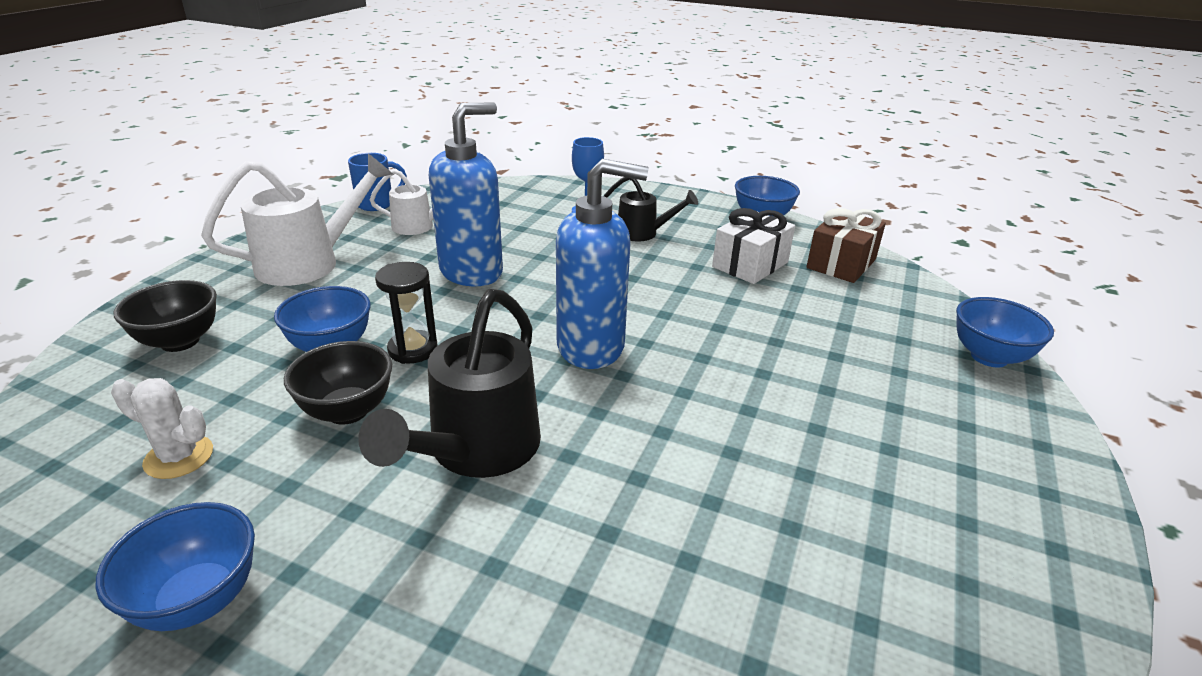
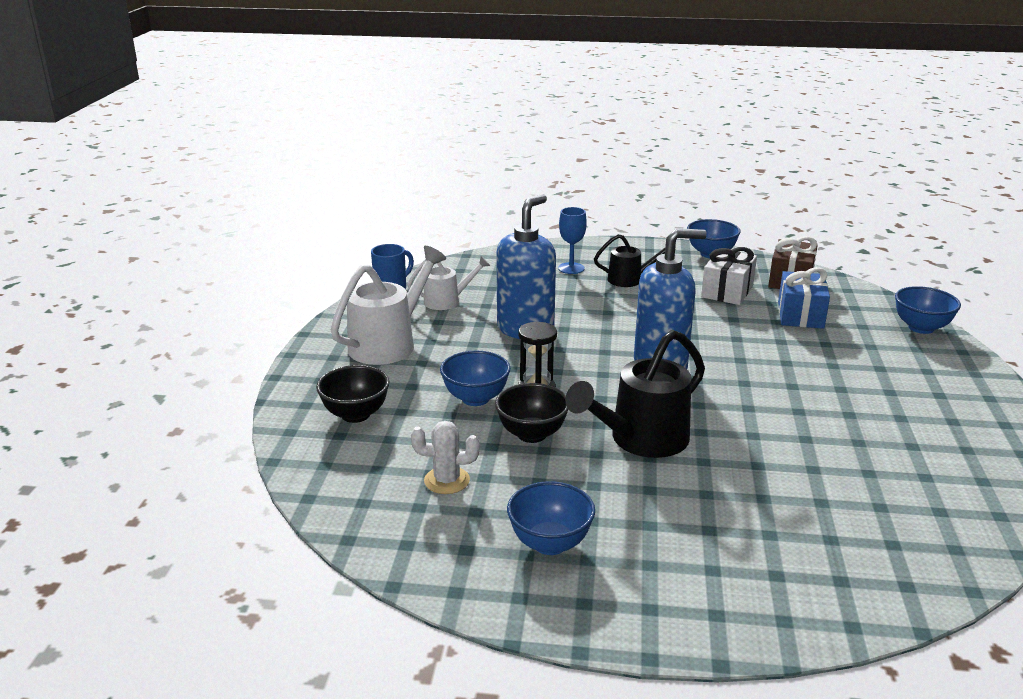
camera: 15 degrees left, 5 degrees down
black watering can [358,289,541,478] -> black watering can turned 45 degrees clockwise [565,330,705,458]
none -> blue gift [778,267,830,329]

